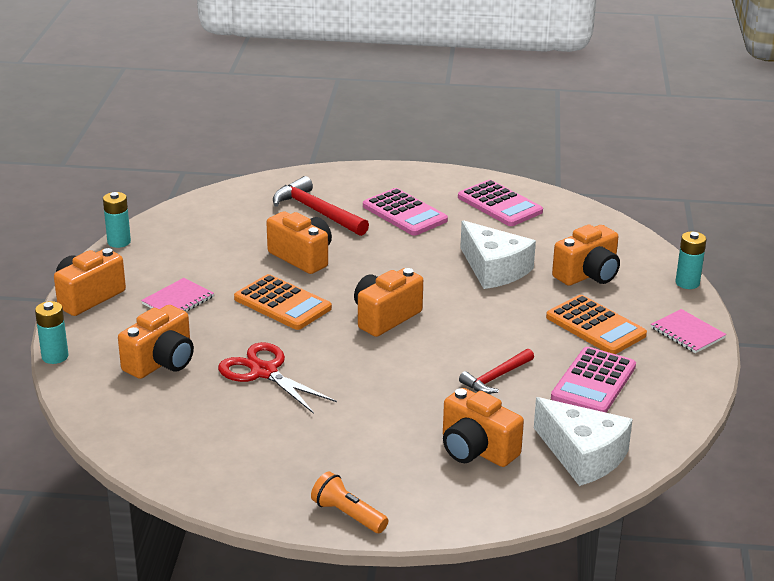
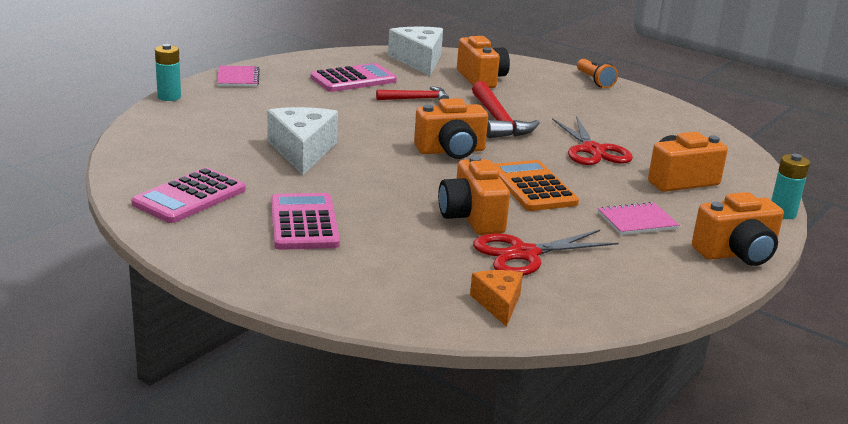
camera: 150 degrees left, 5 degrees down
turquoise battery [103,192,131,248] -> none
red hammer [273,176,369,236] -> red hammer moved to [472,81,540,138]
pink calculator [458,180,543,226] -> pink calculator turned 135 degrees counterclockwise [131,168,245,223]
orange calculator [546,295,647,354] -> none
orange camera [552,225,620,286] -> none
none -> orange cheese [470,270,523,327]
none -> red scissors [473,230,619,276]

